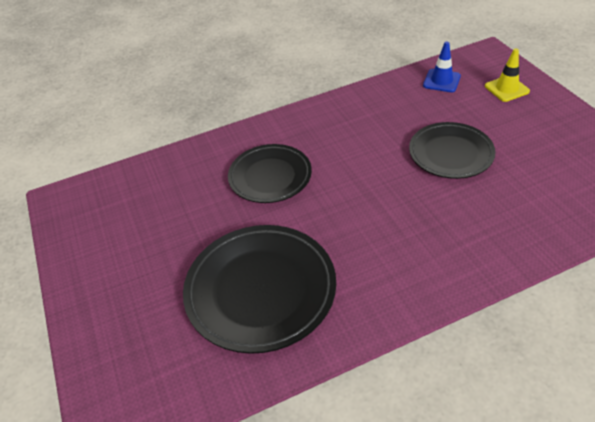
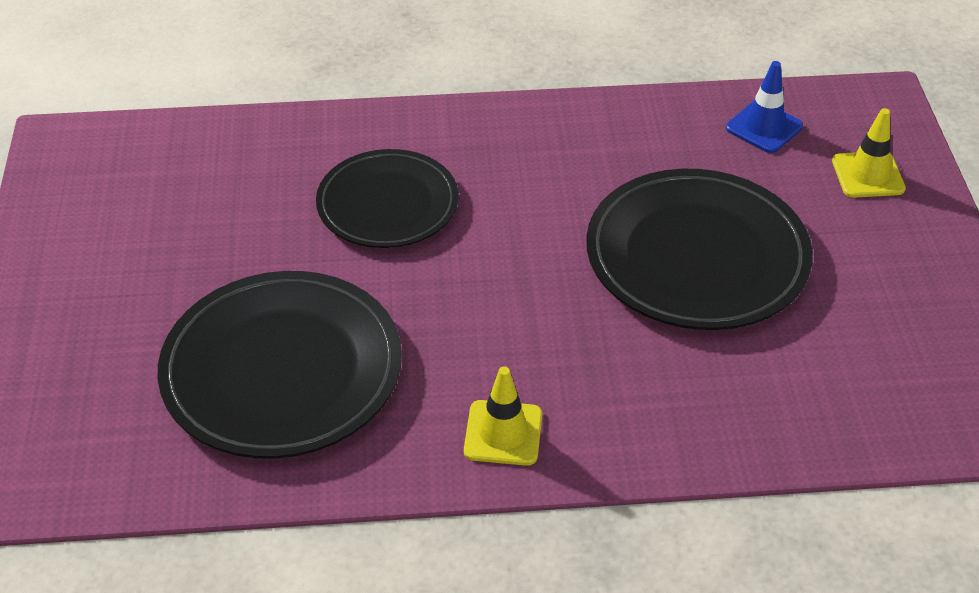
camera: 15 degrees right, 0 degrees up
black plate [409,122,496,179] -> black plate [586,169,813,330], size x1.52
none -> yellow traffic cone [464,366,542,466]

